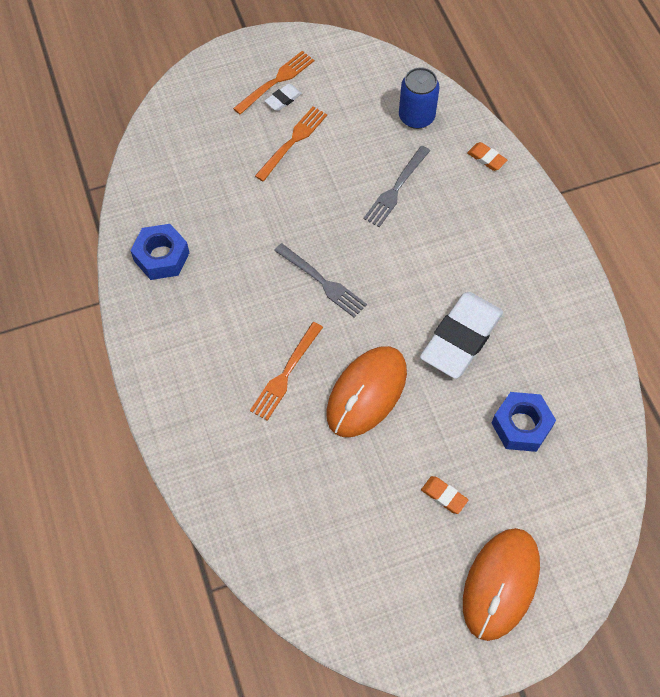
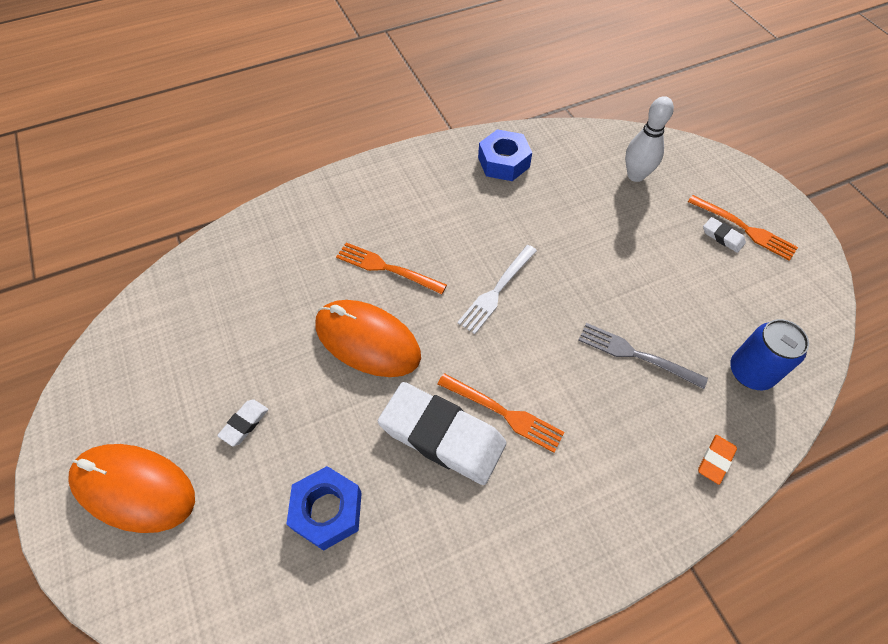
camera: 85 degrees right, 5 degrees down
orange fork [255,106,327,181] -> orange fork moved to [437,373,565,453]
grey fork [274,243,367,318] -> white fork [457,245,537,334]
orange eraser [421,476,468,514] -> white eraser [217,399,269,446]
none -> white bowling pin [625,96,674,182]

